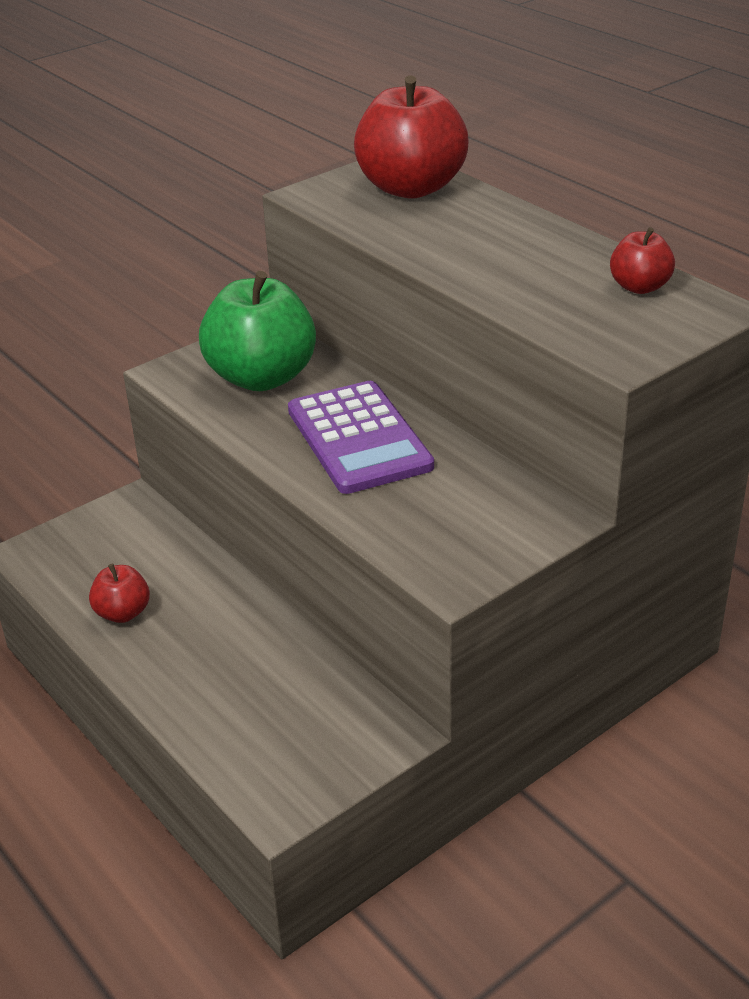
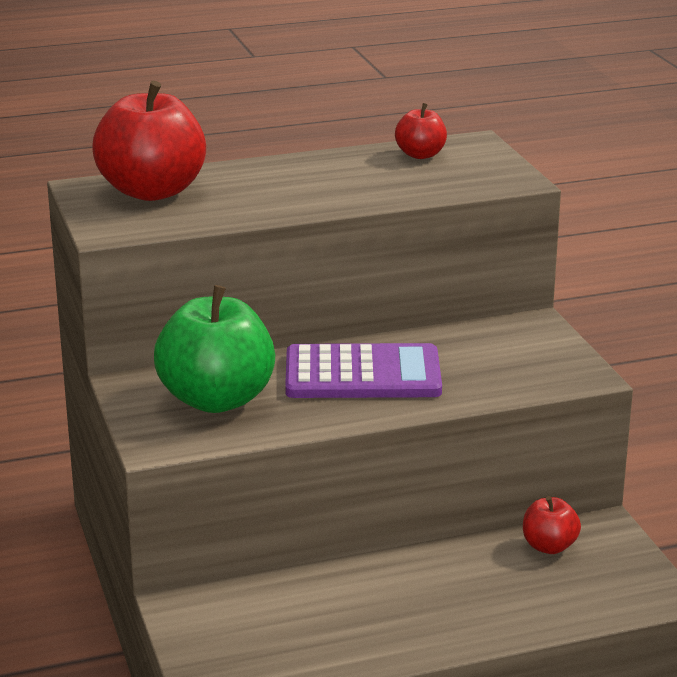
camera: 70 degrees left, 10 degrees down
red apple [89,563,150,623] -> red apple moved to [523,496,581,554]

